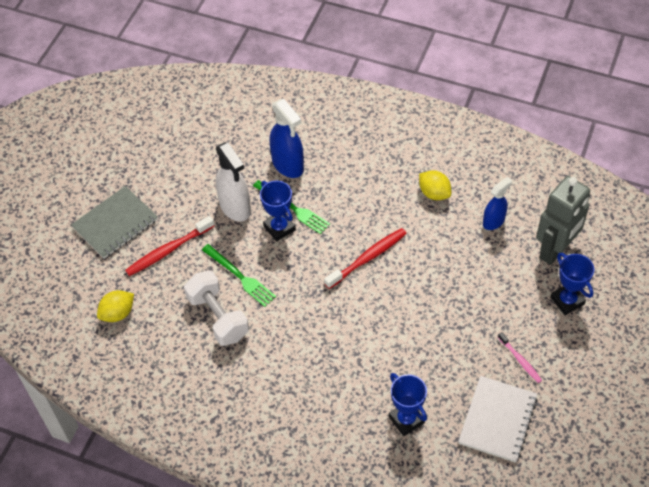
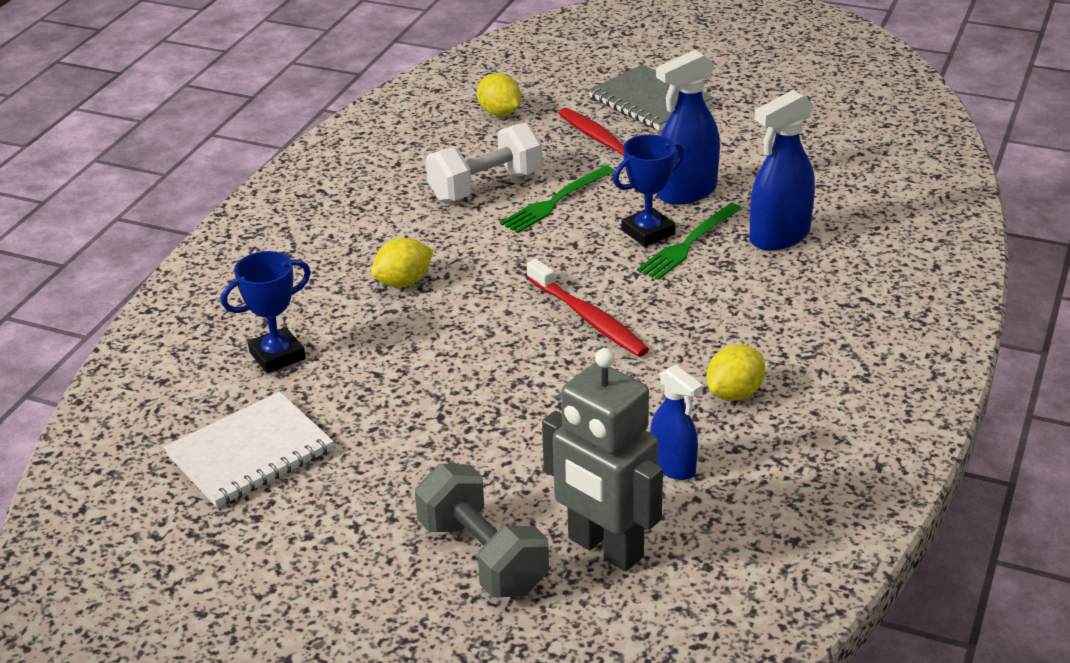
camera: 90 degrees right, 20 degrees down
white spray bottle [216,142,251,222] -> blue spray bottle [656,50,720,205]
white notebook [458,376,538,463] -> white notebook turned 60 degrees counterclockwise [164,392,334,508]
pink toothbrush [498,332,542,383] -> none
blue trophy [550,253,594,315] -> grey dumbbell [415,464,549,598]
none -> yellow lemon [371,238,433,288]

